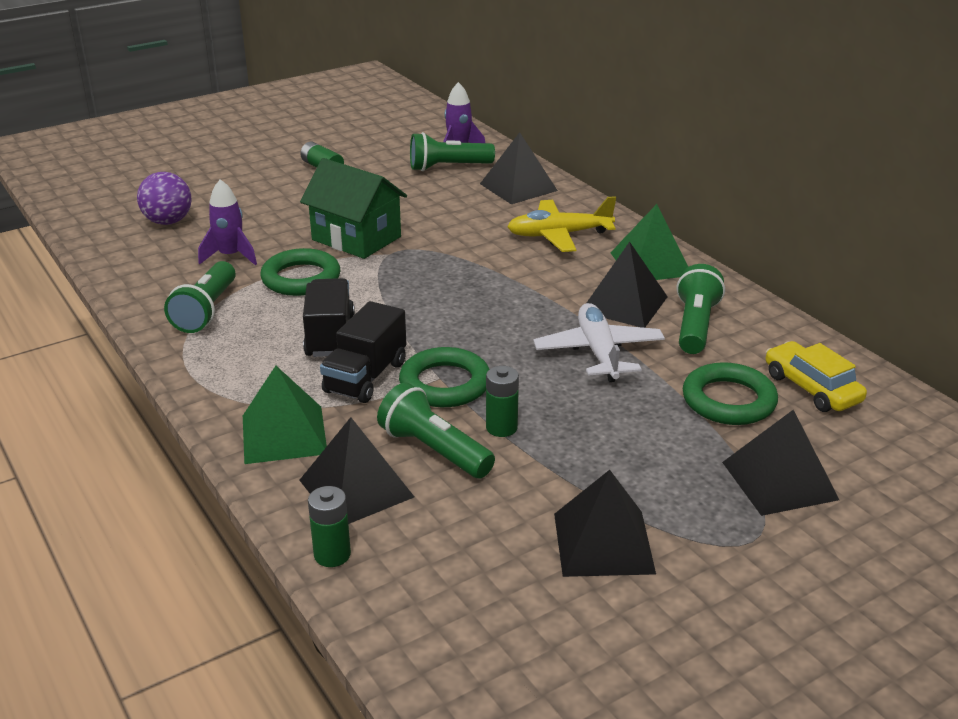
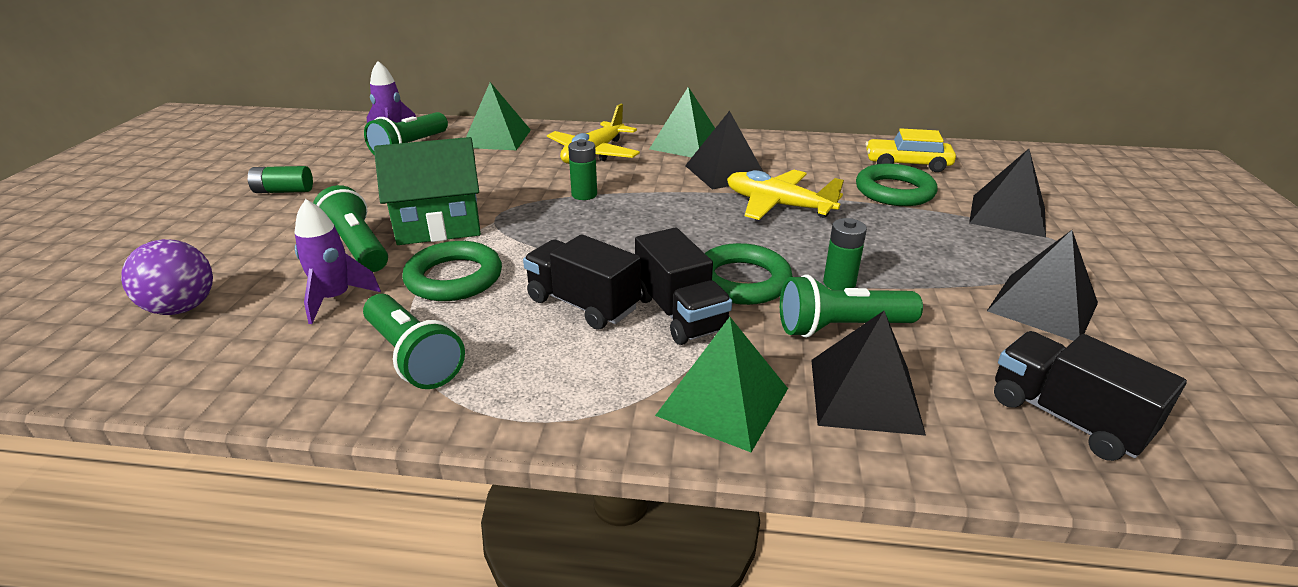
camera: 50 degrees left, 0 degrees up
green battery [308,486,351,567] -> green battery moved to [568,139,597,200]
black pyramid [480,132,558,204] -> green pyramid [466,82,531,150]
white plane [533,303,665,382] -> yellow plane [727,170,844,220]
green flashlight [676,264,725,354] -> green flashlight moved to [313,185,388,272]
none -> black truck [994,331,1187,461]

